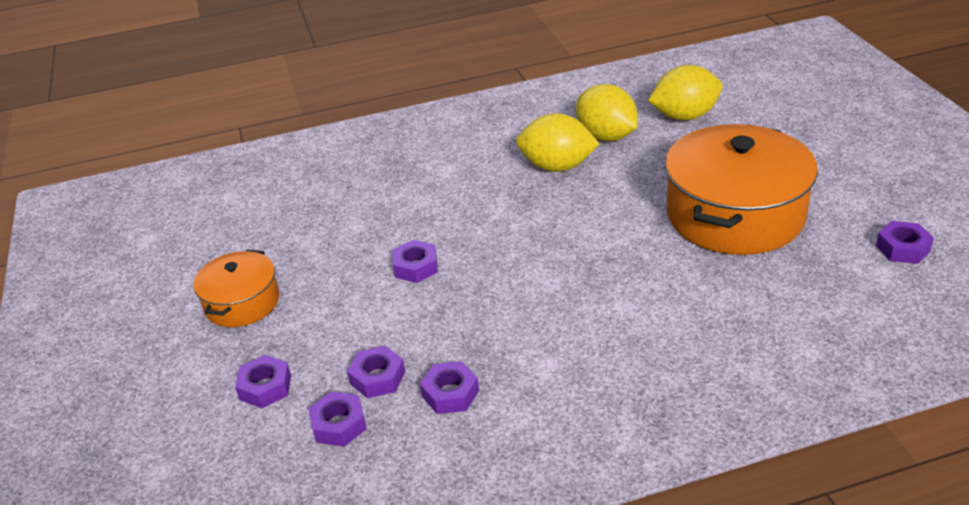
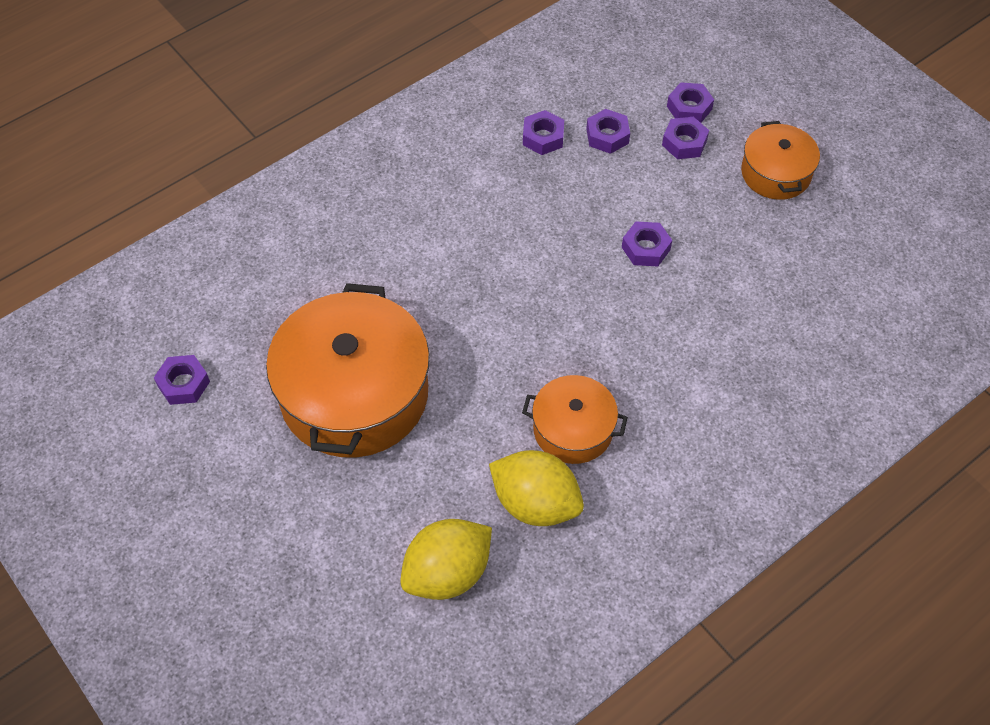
camera: 155 degrees right, 20 degrees up
purple nut [308,392,367,447] -> purple nut moved to [662,117,709,159]
yellow lemon [516,113,600,172] -> orange pot [522,375,628,464]

